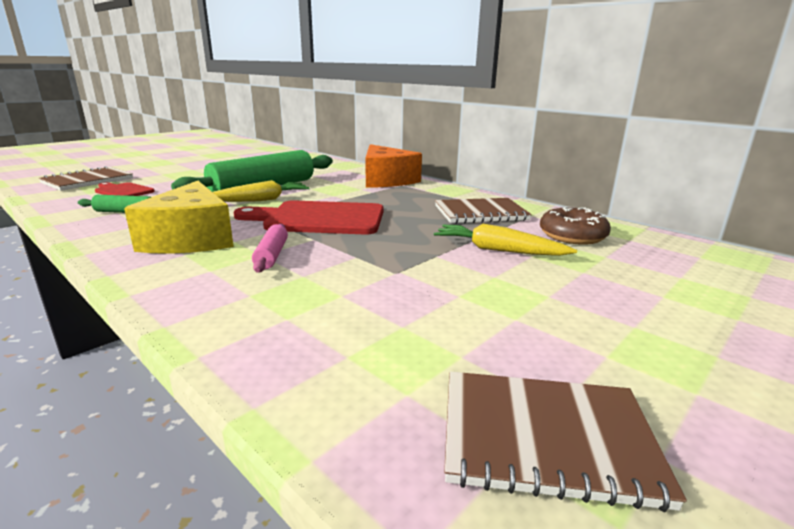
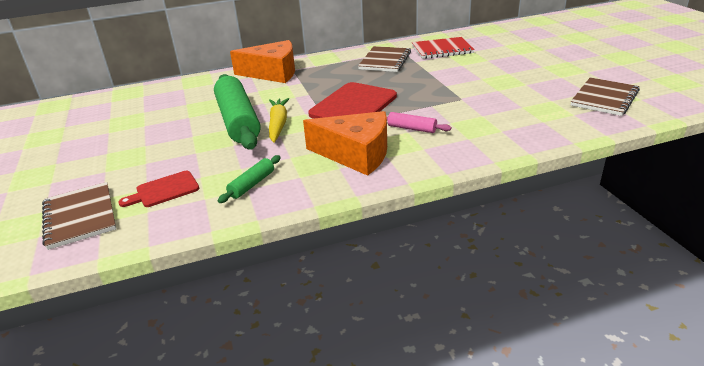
camera: 60 degrees left, 10 degrees up
yellow cheese [124,181,234,254] -> orange cheese [303,111,387,176]
yellow carrot [434,224,577,256] -> none
brown donut [540,207,611,245] -> red notebook [412,37,475,59]

